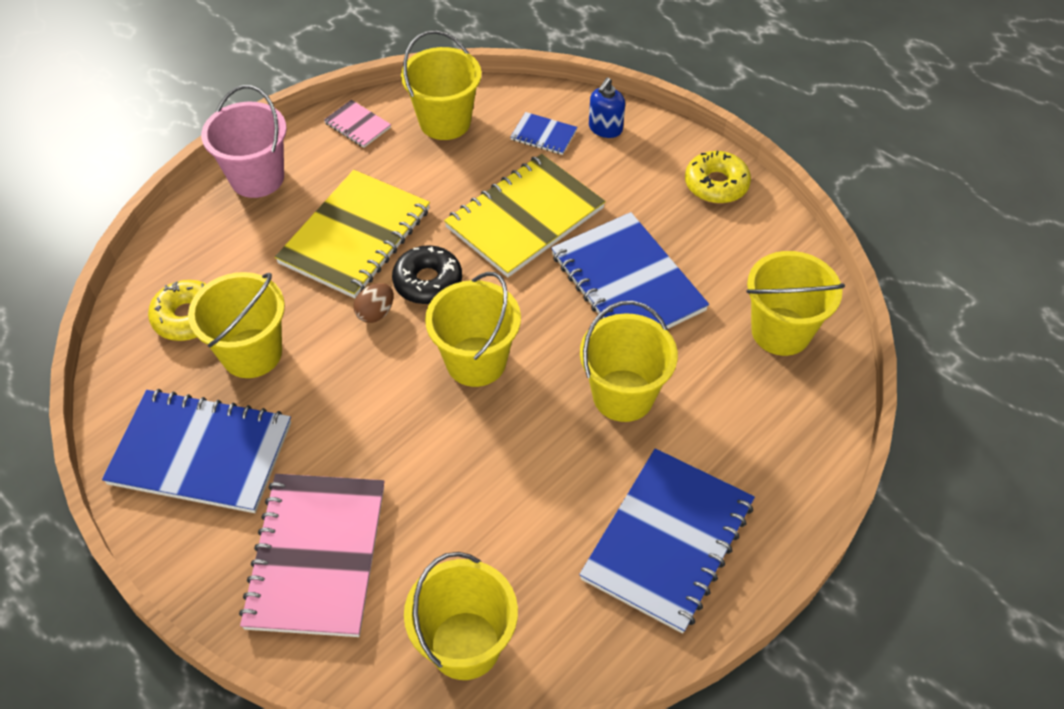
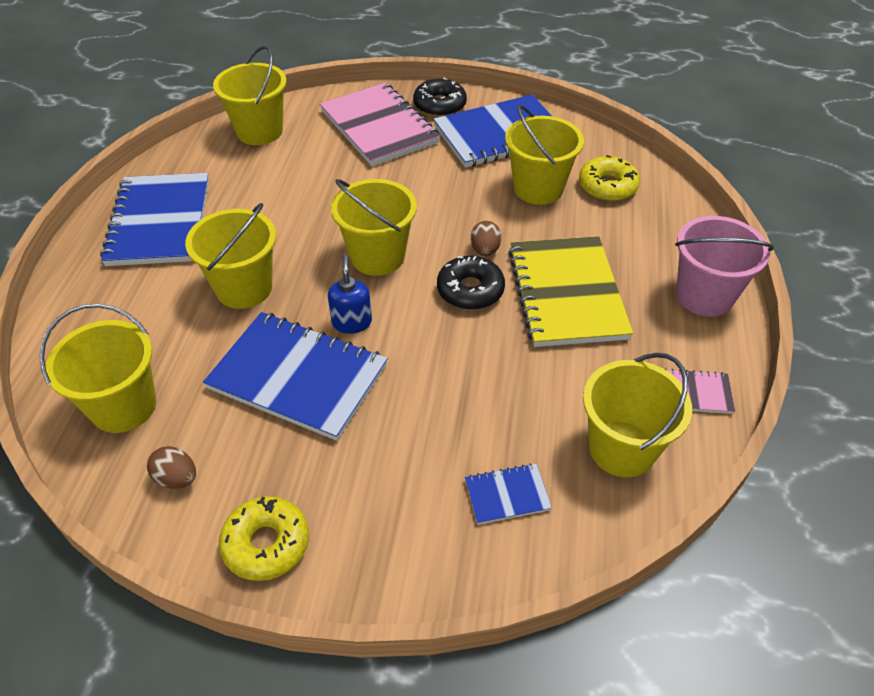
camera: 145 degrees right, 5 degrees down
yellow notebook [444,154,606,277] -> none
blue soap dispenser [589,78,625,138] -> blue soap dispenser moved to [328,255,372,334]
none -> brown egg [147,446,196,489]
none -> black donut [413,78,467,117]

